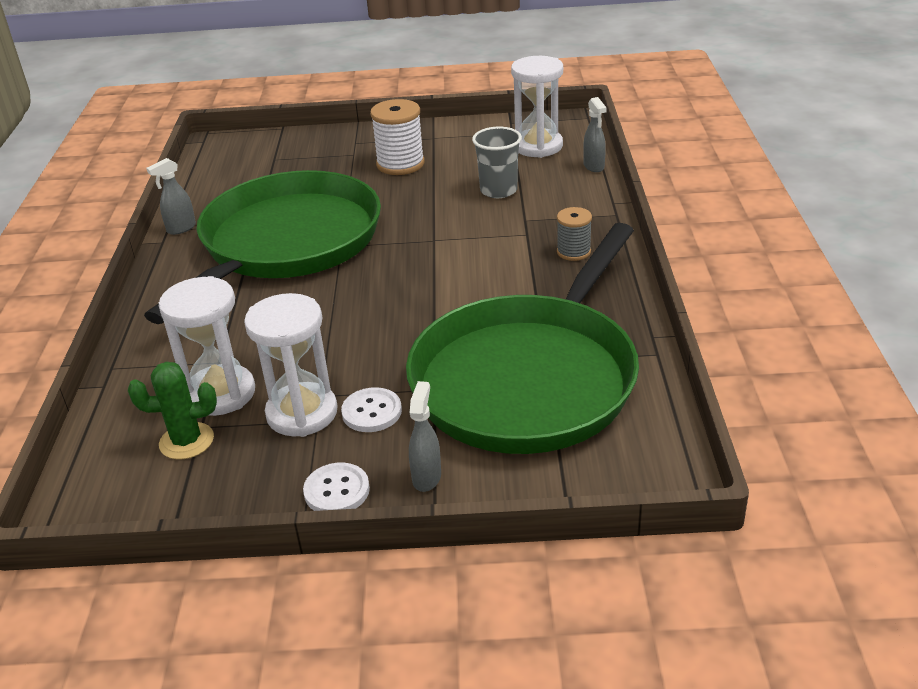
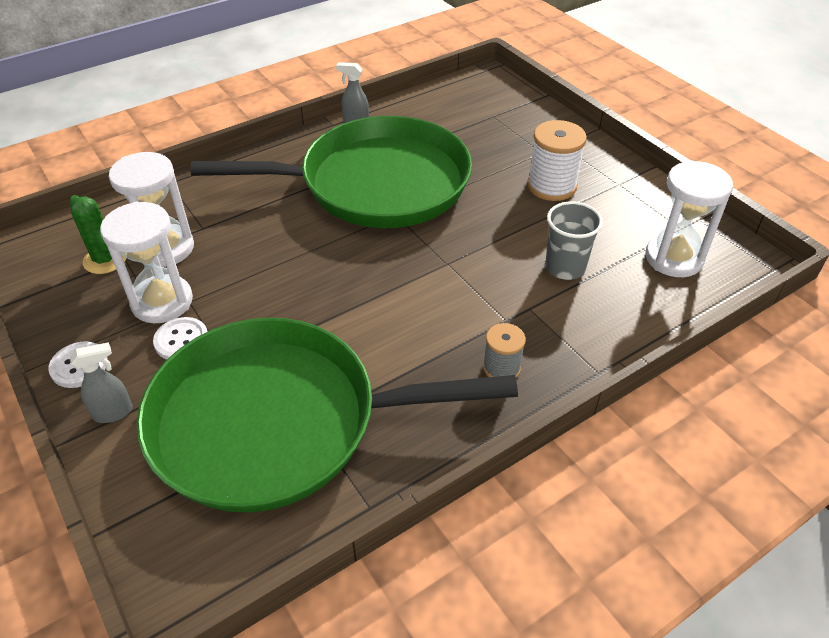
camera: 55 degrees right, 10 degrees up
grey spray bottle [583,97,607,172] -> none

